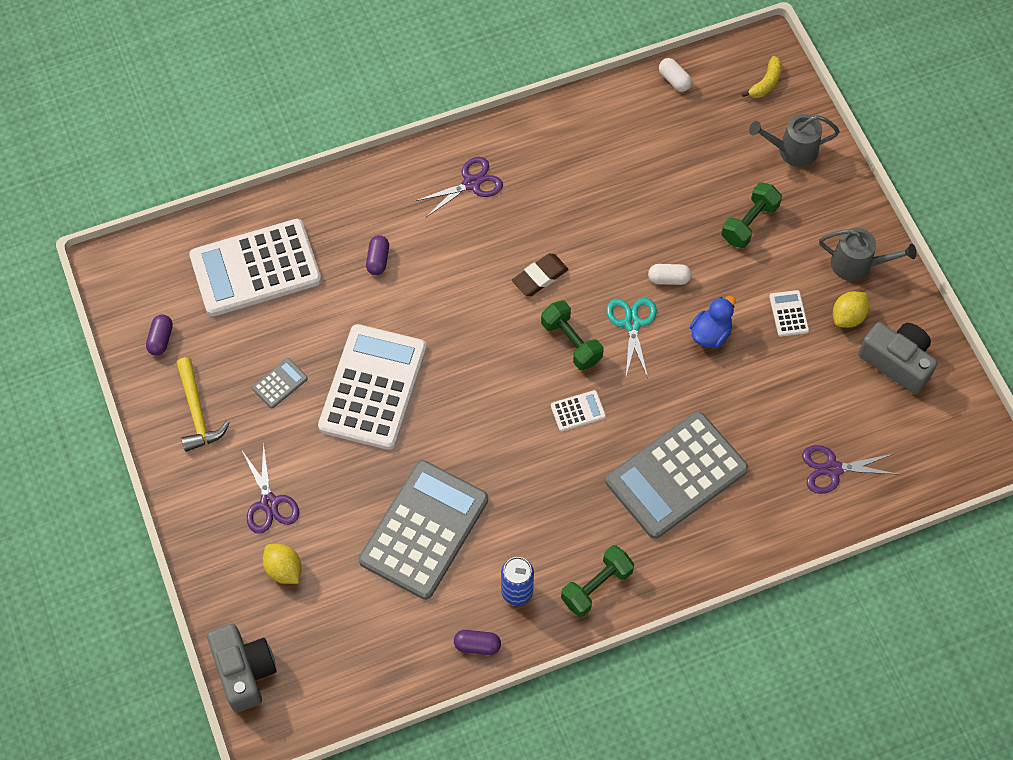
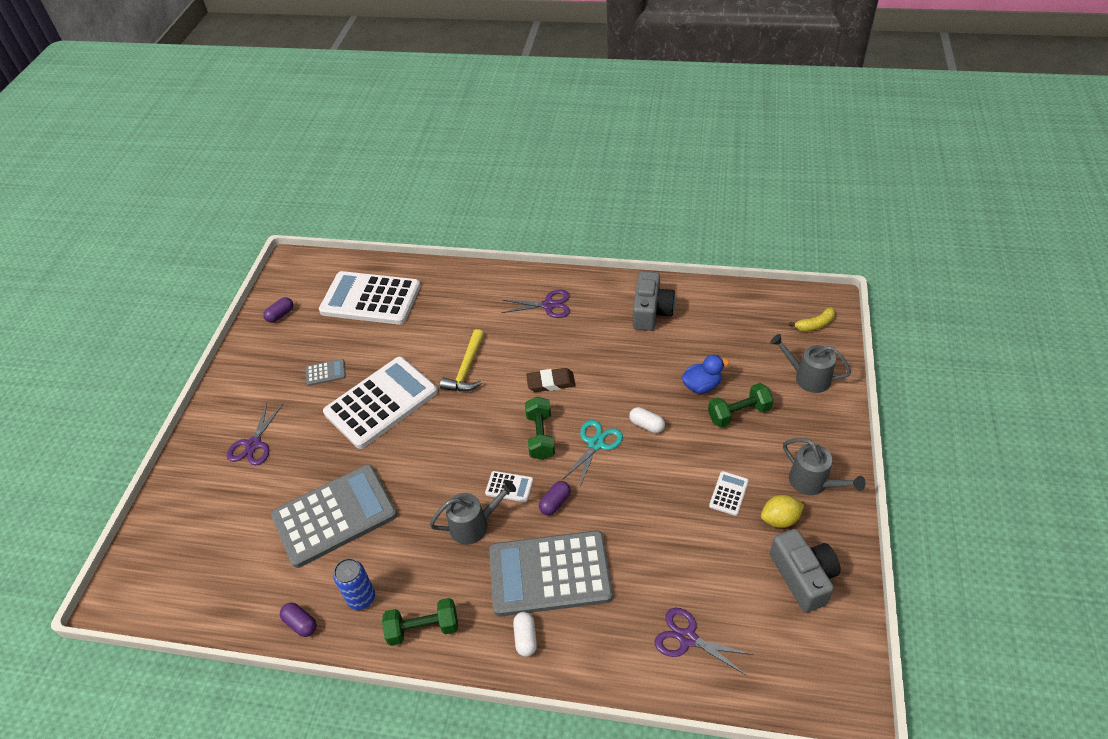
camera: 35 degrees right, 15 degrees down
yellow hammer [176,357,230,452] -> yellow hammer moved to [440,329,484,391]
grey camera [207,624,277,712] -> grey camera moved to [633,271,675,331]
yellow lemon [263,544,301,584] -> none
purple capsule [366,235,389,275] -> purple capsule moved to [539,481,571,515]
white capsule [659,58,692,92] -> white capsule moved to [513,612,537,657]
blue duck [690,296,736,348] -> blue duck moved to [682,355,730,393]
none -> grey watering can [430,480,516,545]

